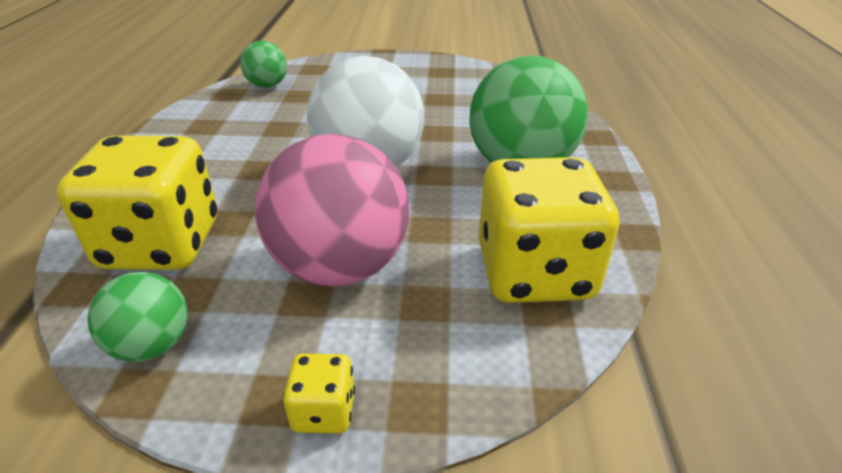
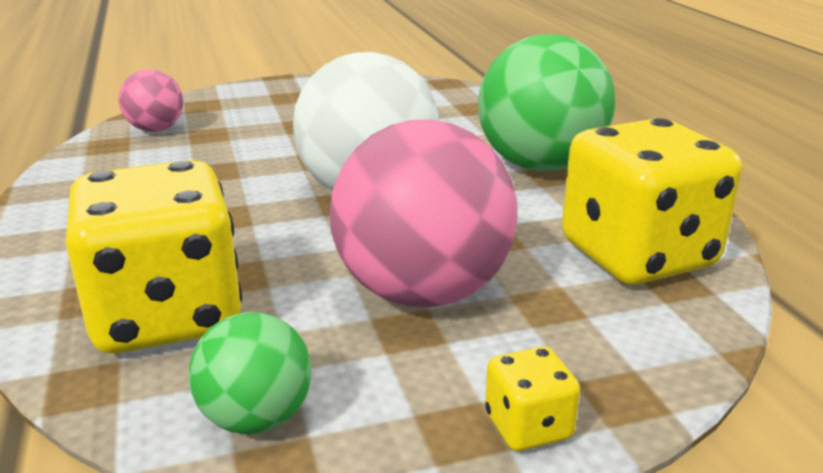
camera: 20 degrees left, 10 degrees down
green ball [240,41,287,88] -> pink ball [118,69,183,132]

